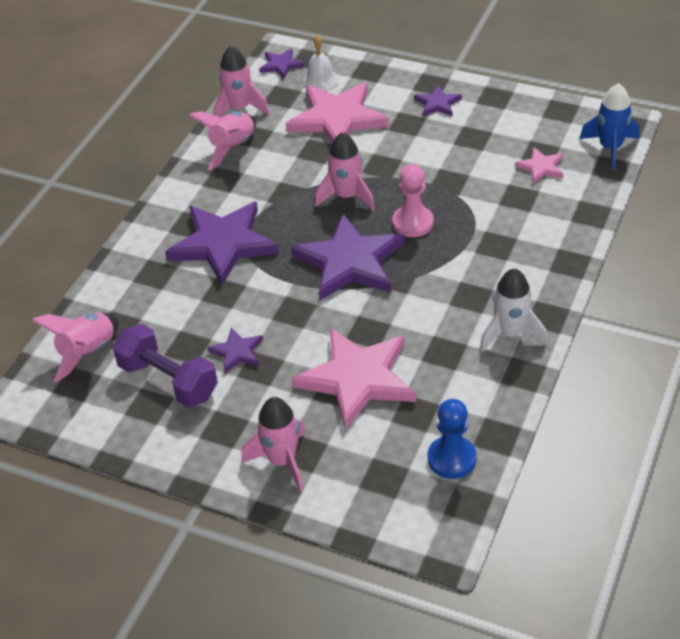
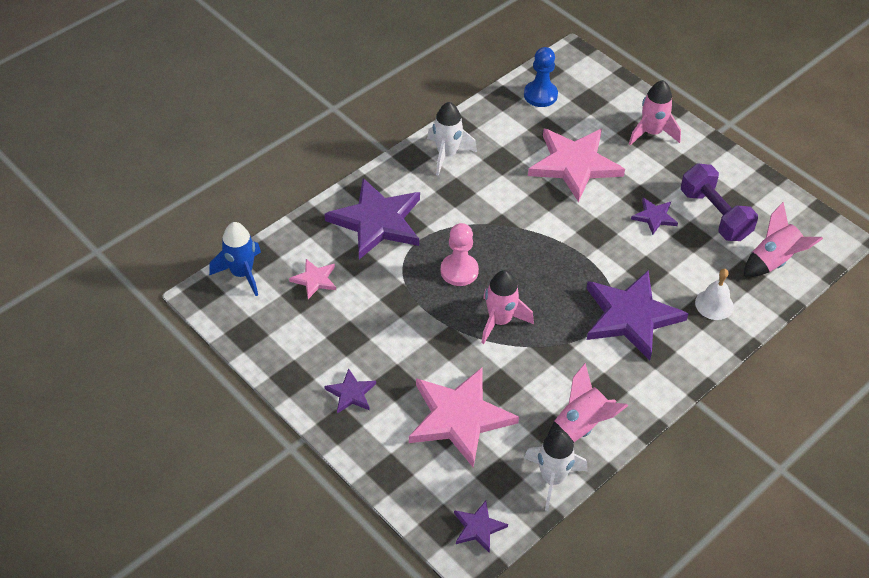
camera: 160 degrees left, 5 degrees up
pink rocket [213,46,269,117] -> white rocket [524,430,587,511]
purple star [291,214,404,300] -> purple star moved to [325,178,420,259]
white bell [303,35,339,91] -> white bell moved to [695,269,734,320]

